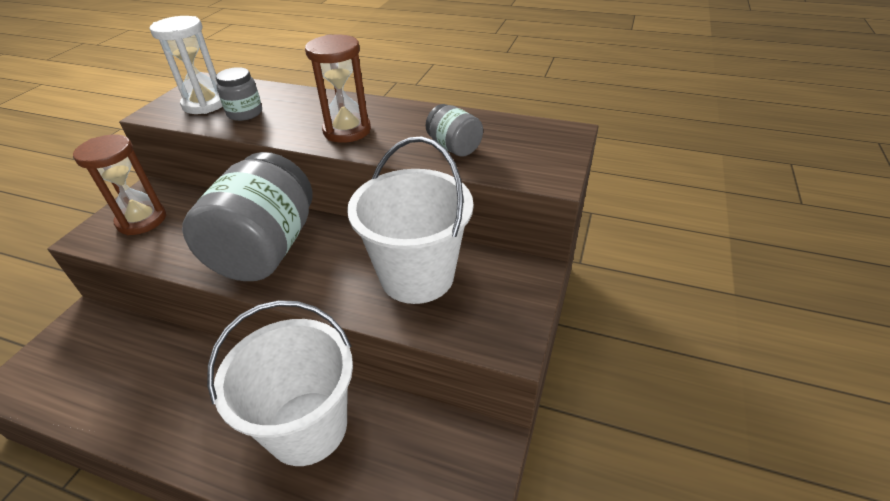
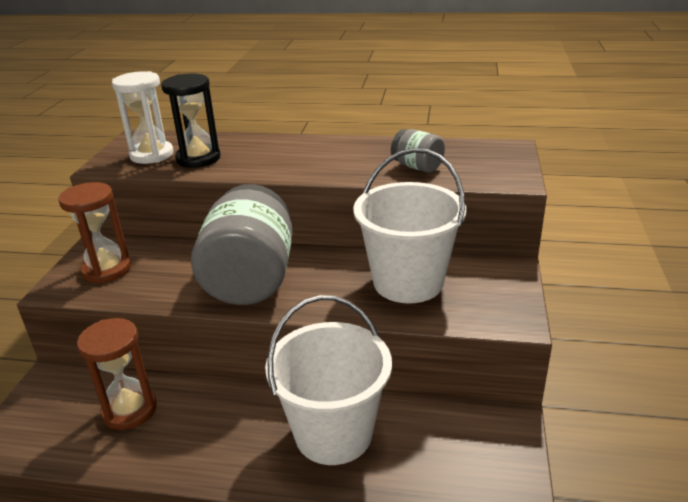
camera: 10 degrees left, 10 degrees down
grey jar [216,67,262,121] -> black hourglass [161,74,221,168]
brown hourglass [305,34,371,143] -> brown hourglass moved to [77,318,157,430]

